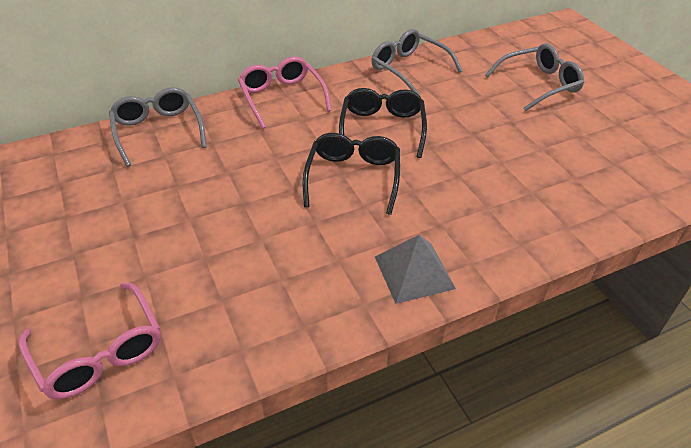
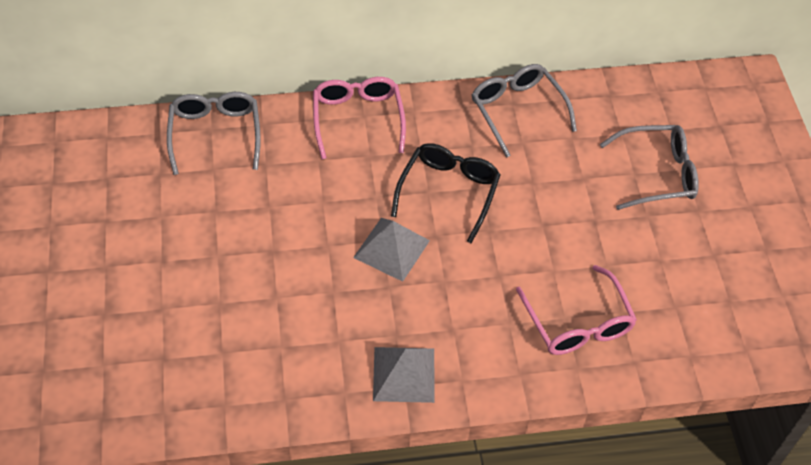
camera: 15 degrees right, 10 degrees up
pink glasses [18,282,161,399] -> pink glasses moved to [516,265,637,355]
black glasses [302,133,400,215] -> grey pyramid [353,218,430,282]

